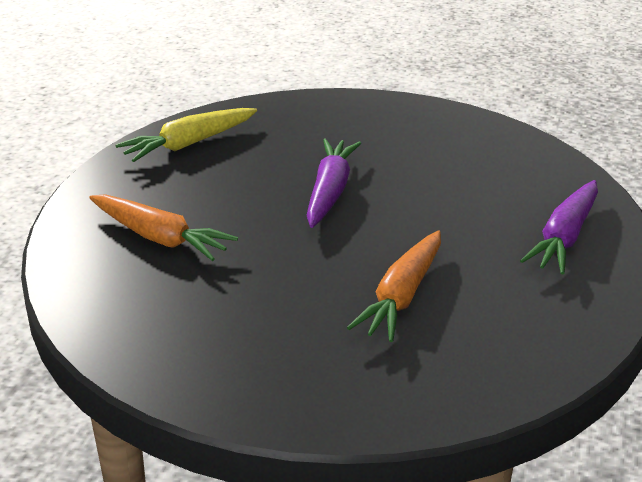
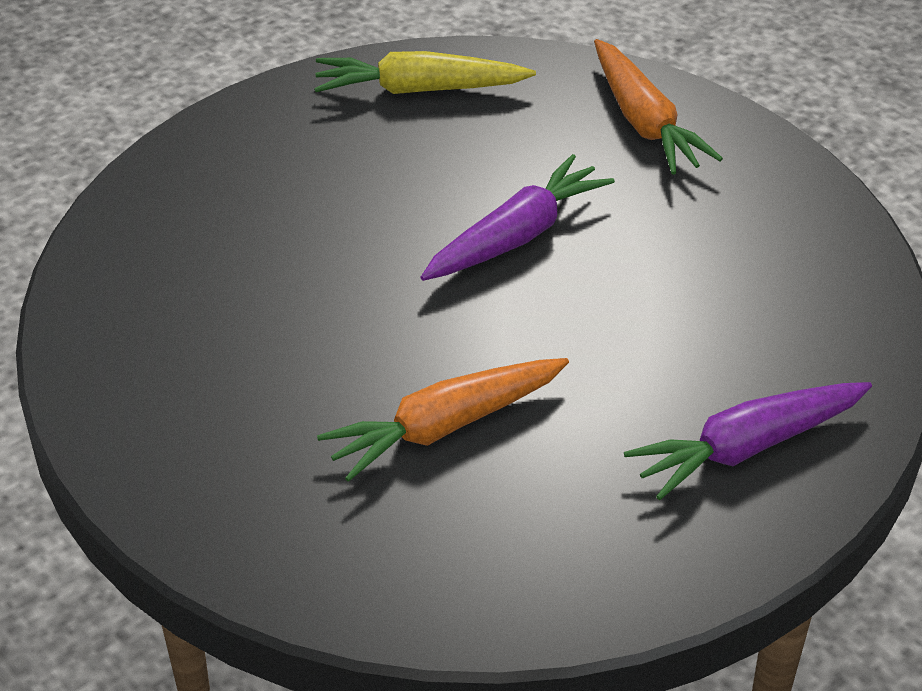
camera: 35 degrees right, 10 degrees up
orange carrot [89,194,238,261] -> orange carrot moved to [594,39,723,175]

